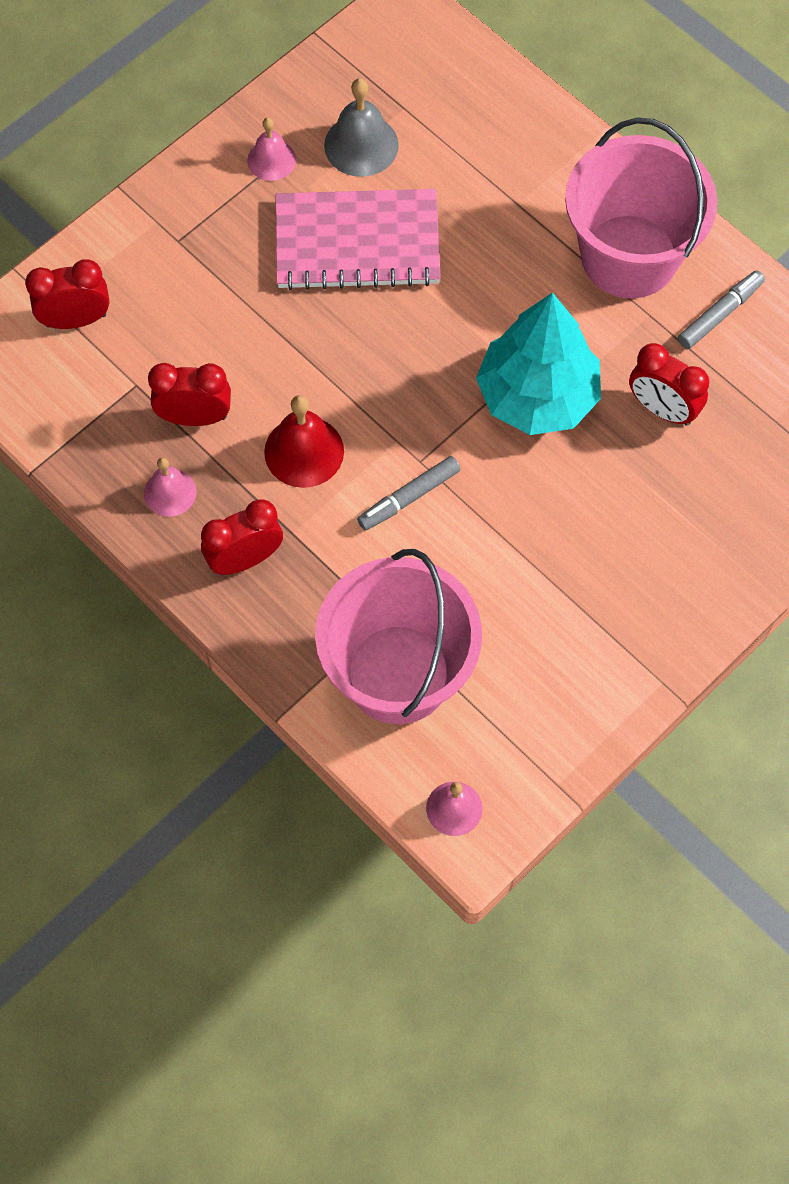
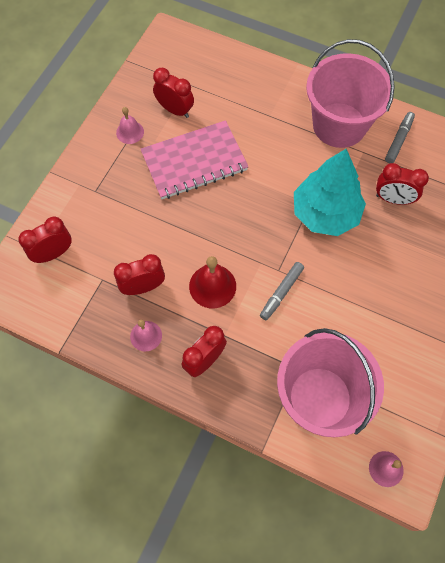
camera: 20 degrees left, 0 degrees up
grey bell [324,78,399,177] -> red clock [153,68,194,118]

